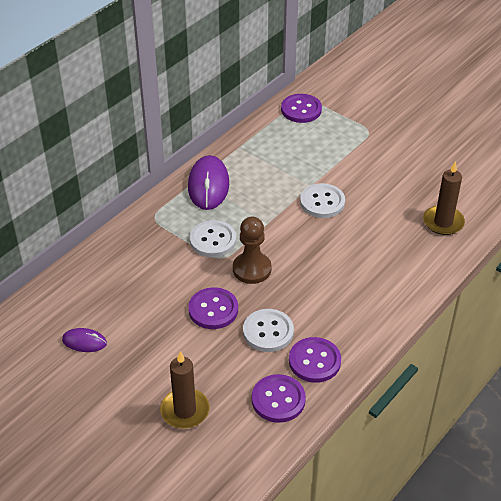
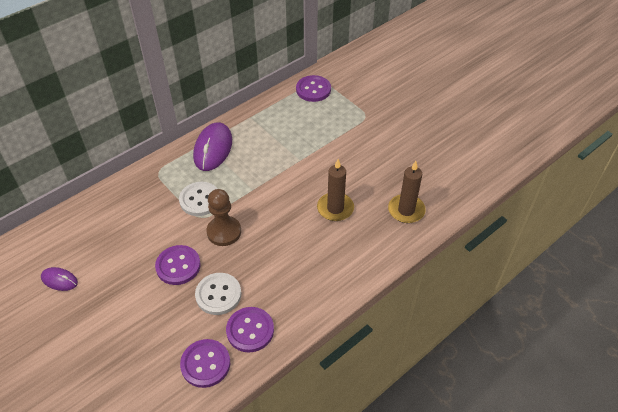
camera: 10 degrees right, 5 degrees up
brown candle [160,351,209,429] -> brown candle moved to [317,159,354,221]
white button [300,183,345,218] -> none

